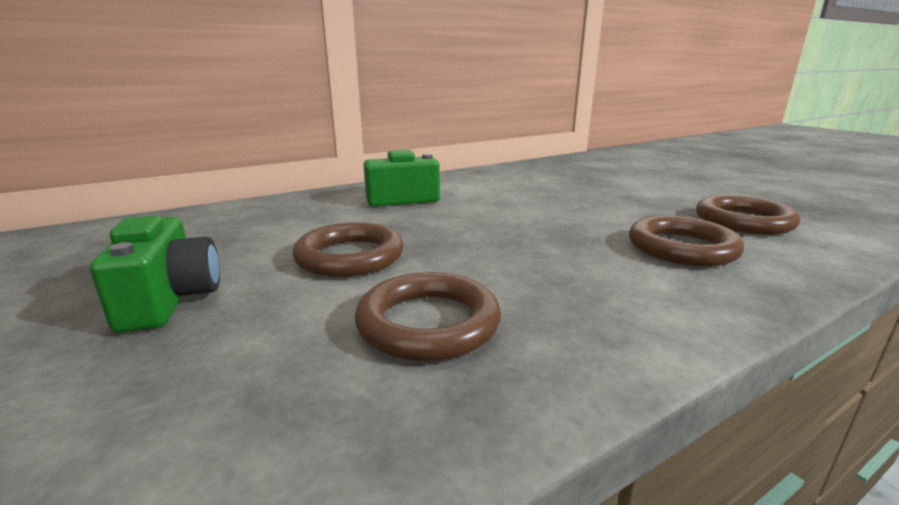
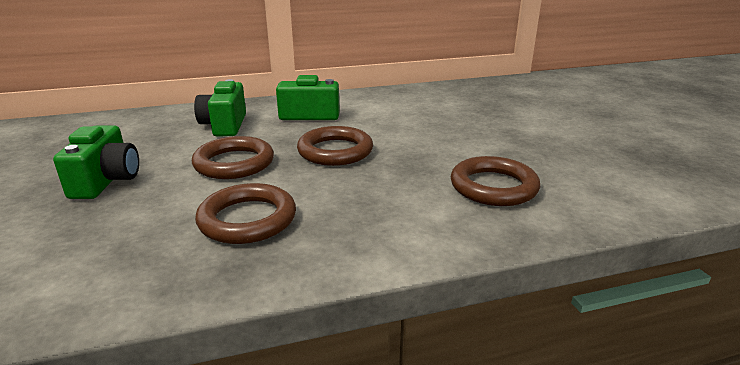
camera: 15 degrees right, 5 degrees up
brown ring [696,195,800,235] -> brown ring moved to [297,126,373,166]
none -> green camera [194,79,246,137]

